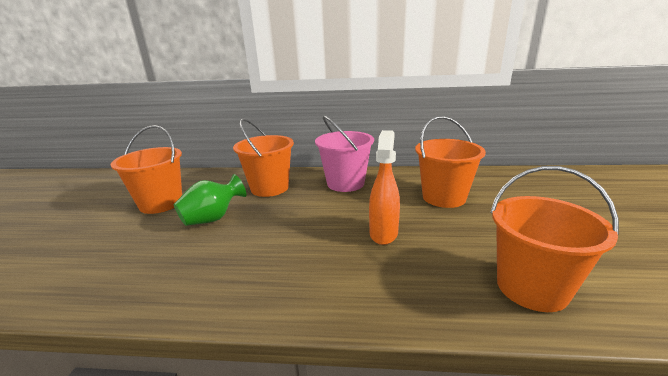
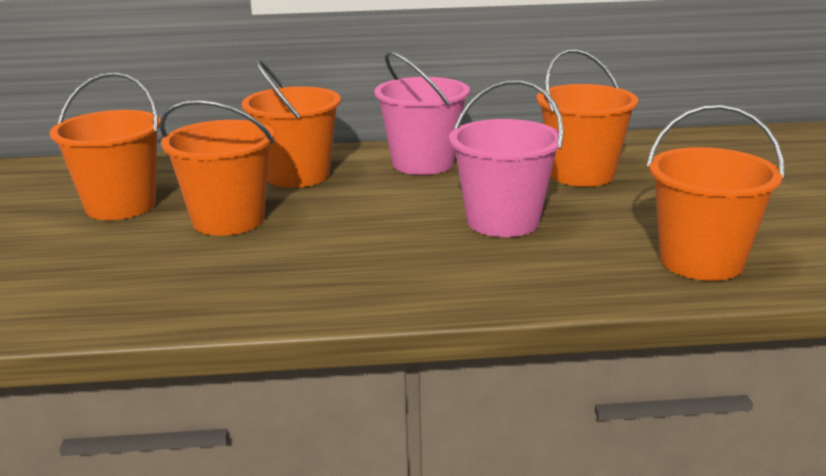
camera: 10 degrees left, 0 degrees up
green vase [174,174,246,226] -> orange bucket [160,100,274,236]
orange spray bottle [369,130,400,245] -> pink bucket [449,80,564,237]

